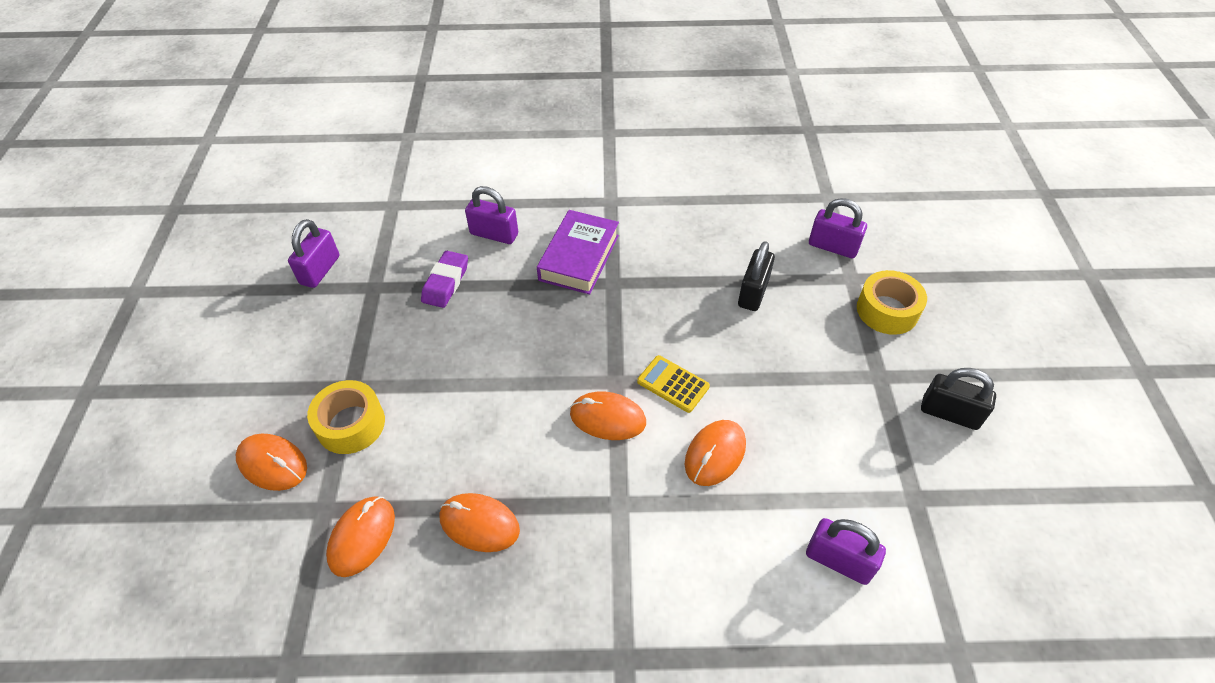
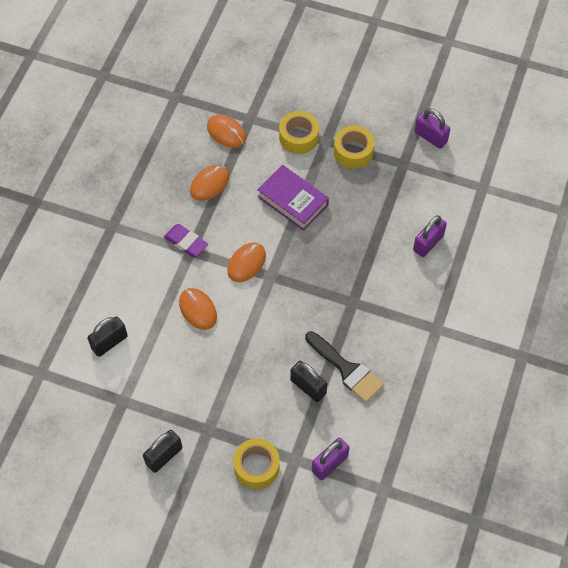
camera: 110 degrees right, 10 degrees up
orange mouse [235,434,307,491] -> none
purple eraser [421,251,468,308] -> purple eraser moved to [164,224,208,257]
purple book [537,210,619,295] -> purple book moved to [257,165,329,231]
yellow calculator [637,355,710,413] -> none
purple padlock [806,518,886,585] -> black padlock [87,316,128,357]
none -> black brush [305,331,384,403]
none -> yellow tape [334,125,375,169]

